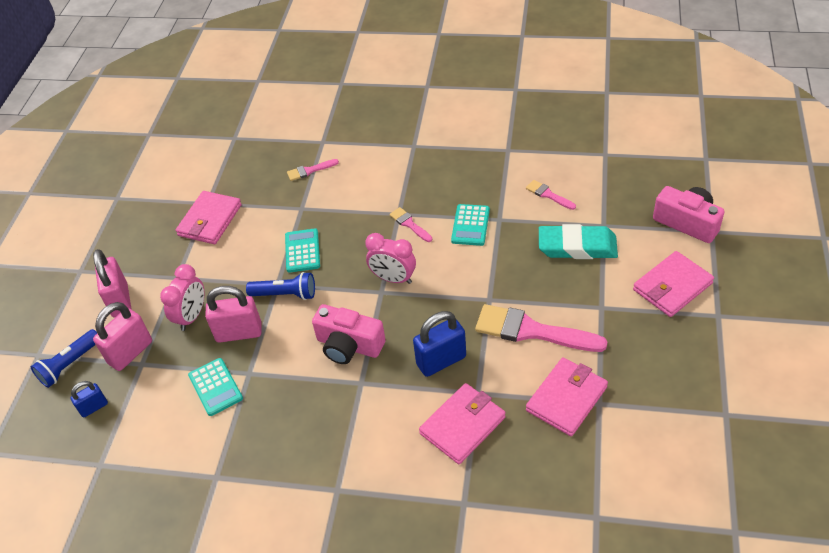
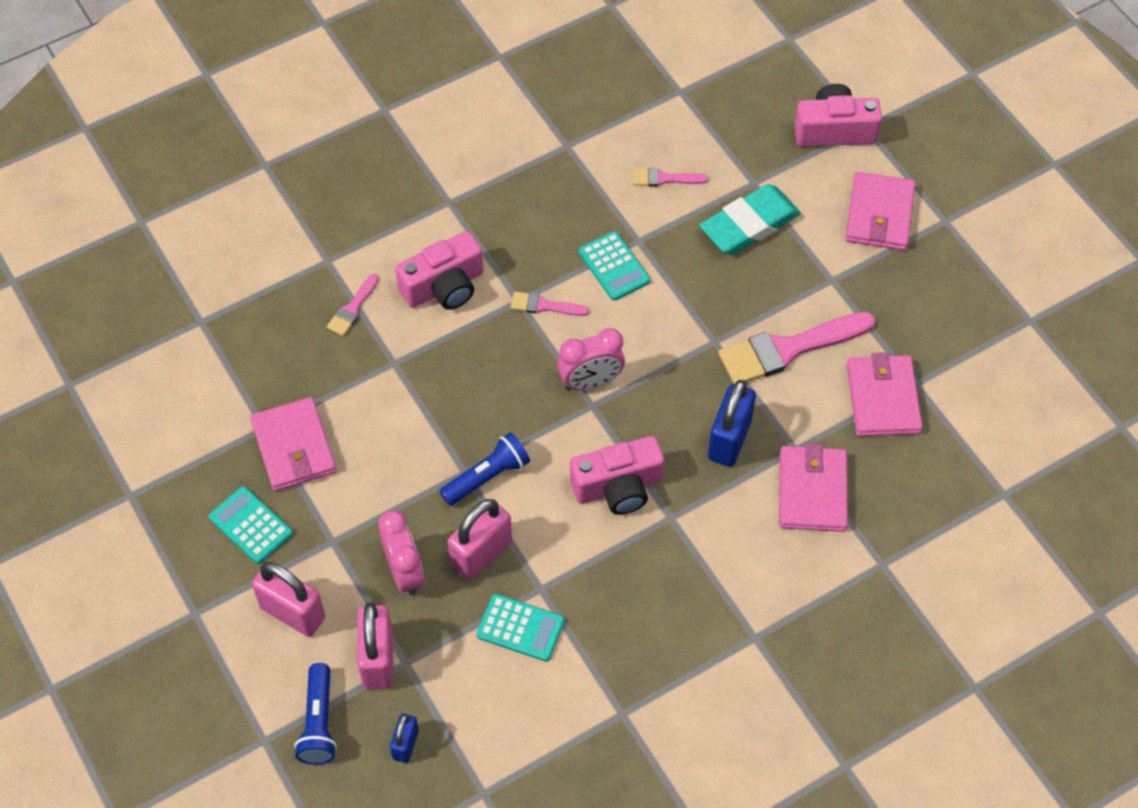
camera: 45 degrees left, 10 degrees up
turquoise calculator [285,228,320,273] -> turquoise calculator moved to [209,486,293,564]
none -> pink camera [395,231,483,310]

